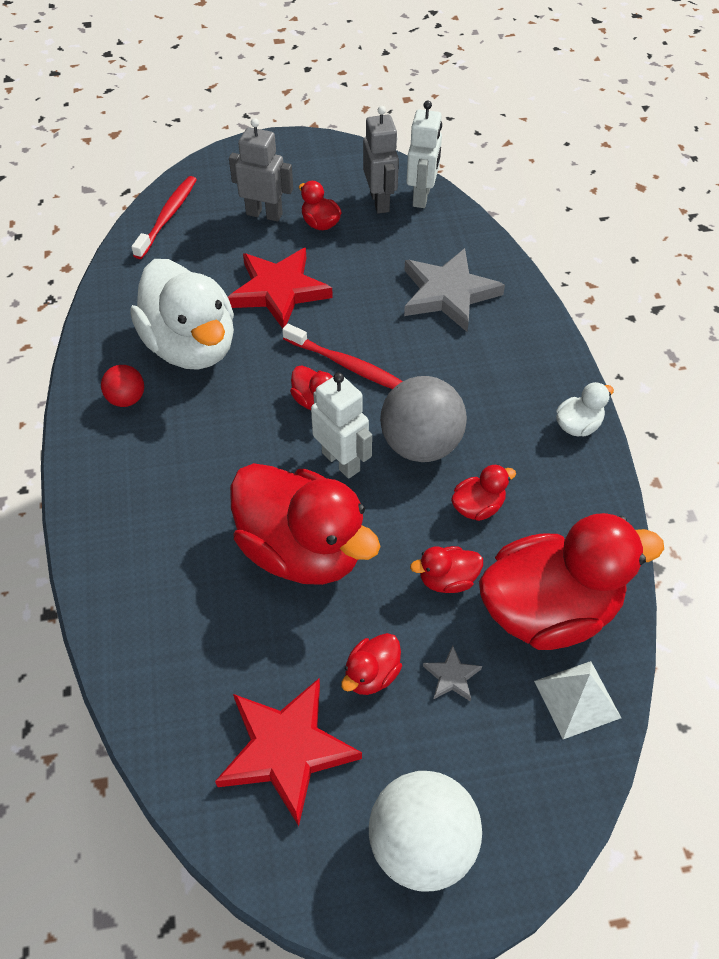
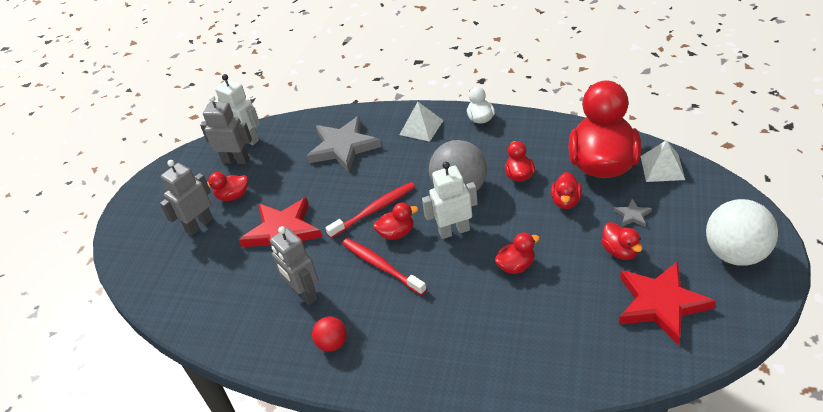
camera: 60 degrees left, 10 degrees down
white duck [130,259,234,370] -> grey robot [270,226,318,305]
red toothbrush [132,176,197,259] -> red toothbrush moved to [342,238,427,295]
red duck [230,463,381,585] -> red duck [495,232,540,274], size x0.43
none -> white pyramid [399,102,444,142]

